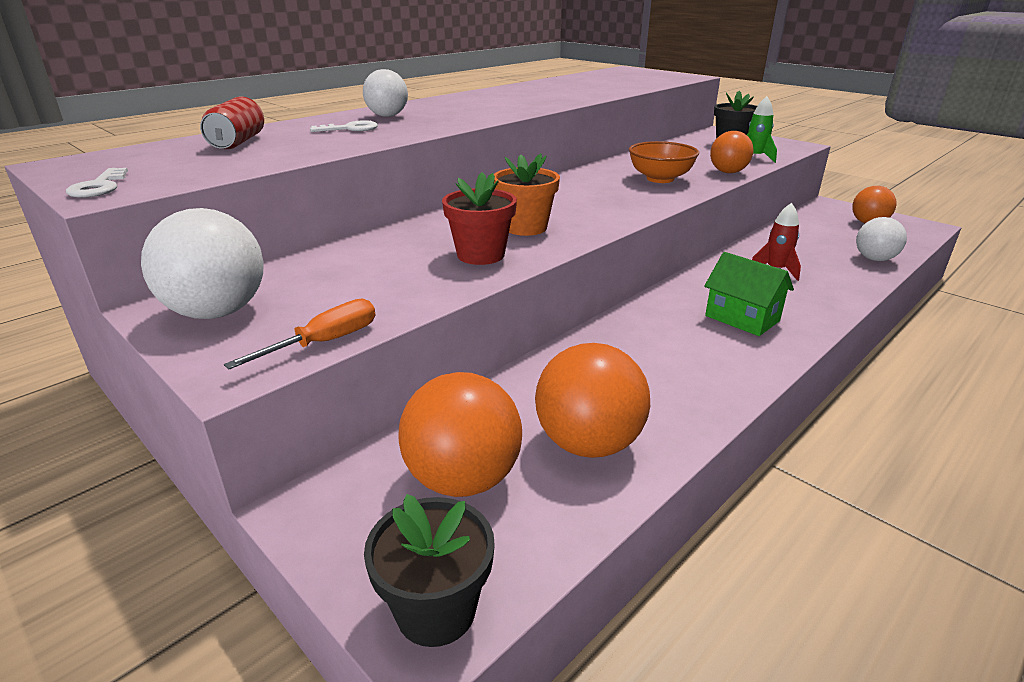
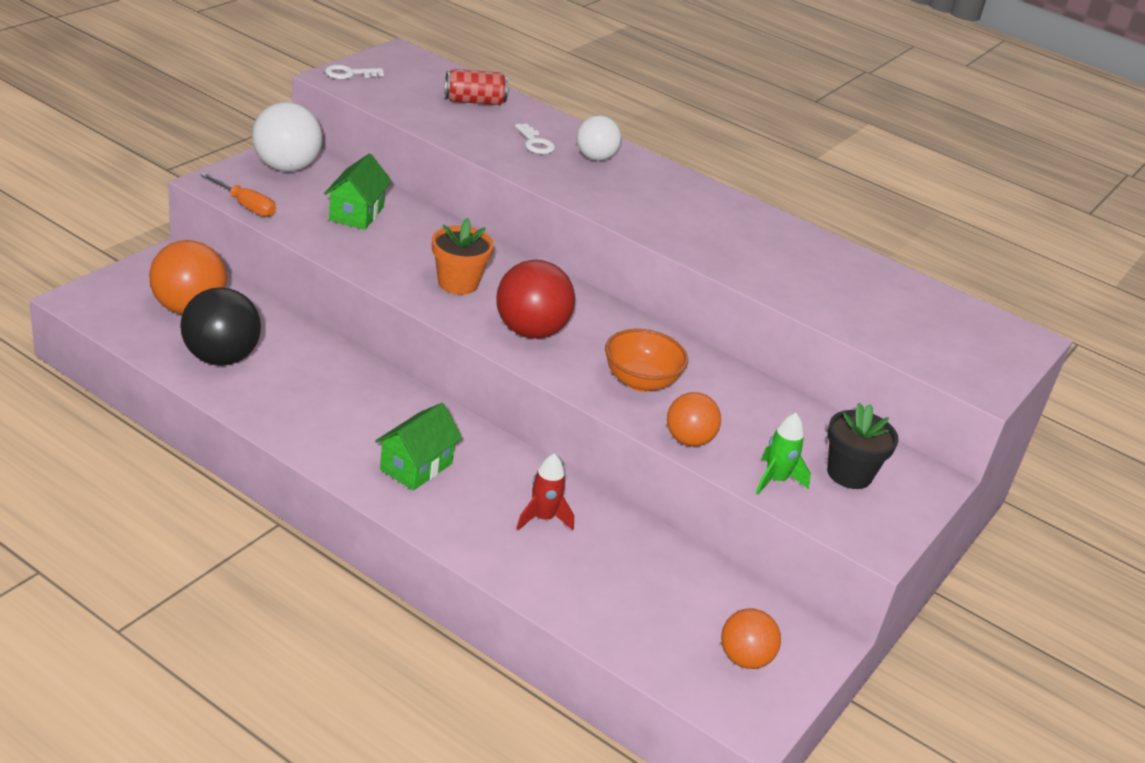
camera: 75 degrees right, 5 degrees up
black flower pot [364,494,495,647] -> none
red flower pot [442,172,517,265] -> none
orange ball [535,343,650,458] -> black ball [180,287,261,366]
white ball [856,217,907,261] -> none
none -> green house [324,153,392,230]
none -> red ball [496,260,575,339]

